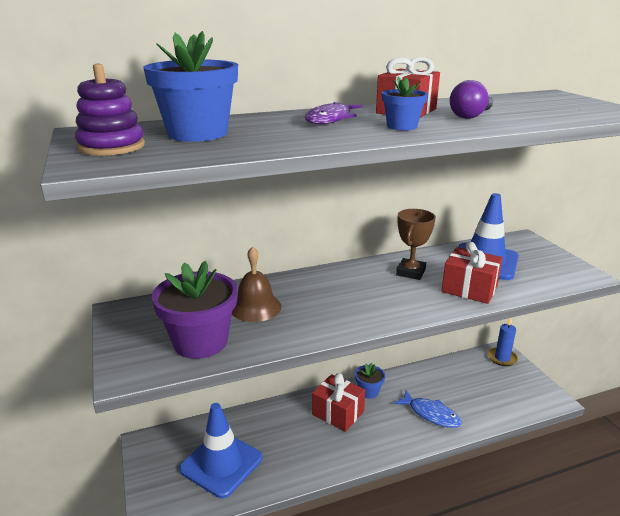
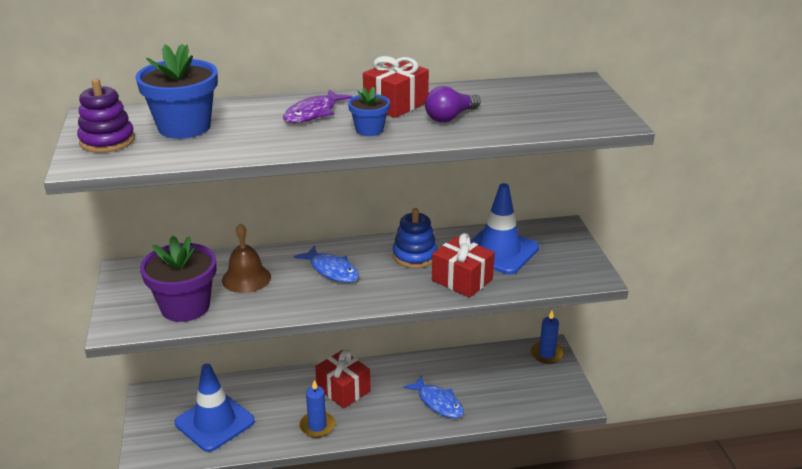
camera: 10 degrees right, 5 degrees up
blue flower pot [355,362,385,399] -> none
brown trophy [396,209,436,280] -> blue stacking toy [393,208,437,268]
none -> blue fish [294,245,359,283]
none -> blue candle [299,380,335,438]

